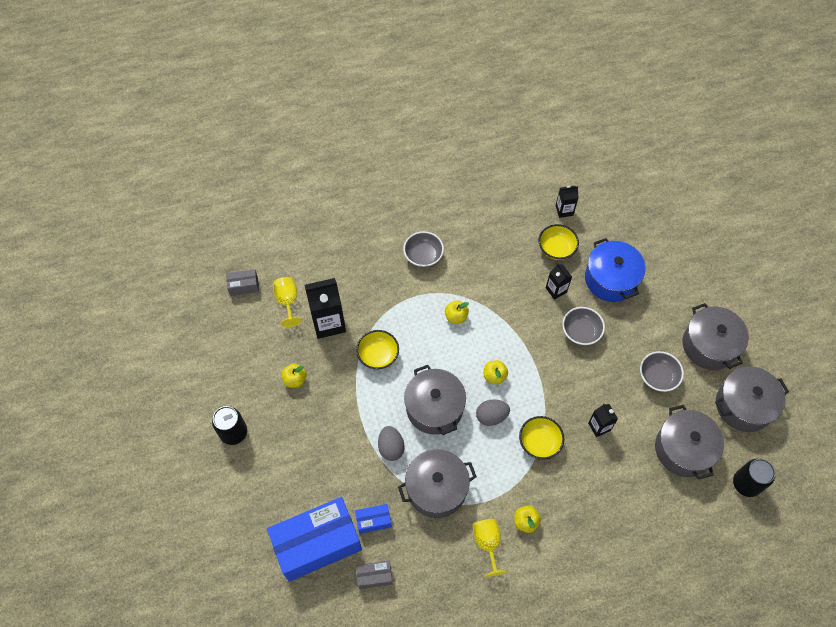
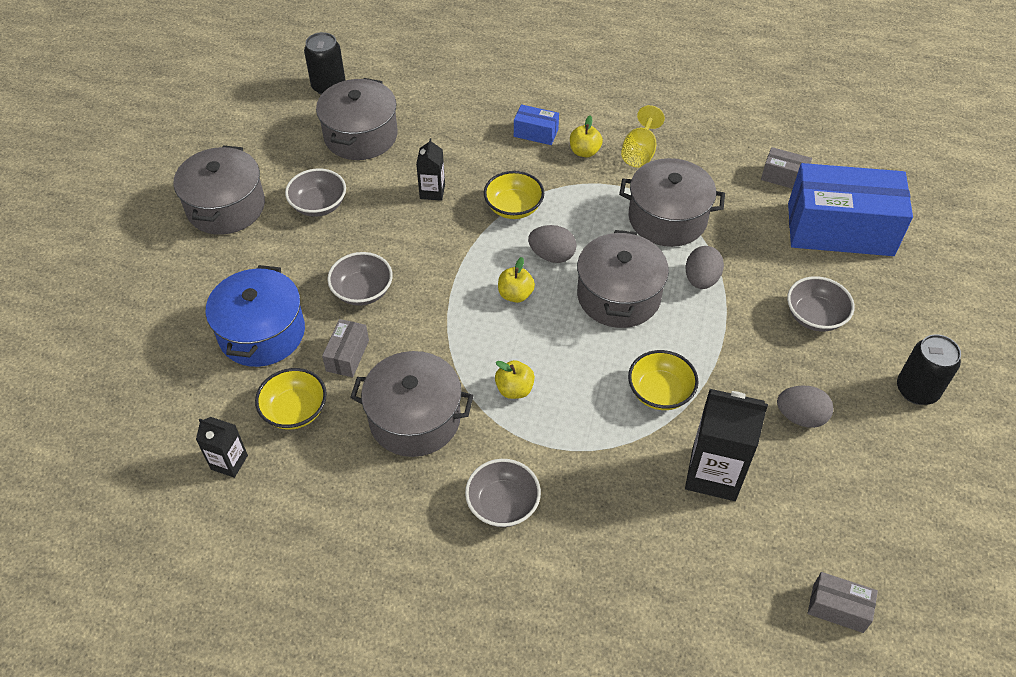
camera: 150 degrees left, 10 degrees down
yellow goblet [273,277,301,327] -> none
yellow apple [282,364,307,388] -> grey egg [777,386,833,428]
blue box [355,504,392,534] -> blue box moved to [514,104,559,145]
black carton [546,264,572,300] -> grey box [322,319,369,377]
grey pot [715,366,789,432] -> grey pot moved to [350,351,474,457]
none -> grey bowl [787,276,855,331]

